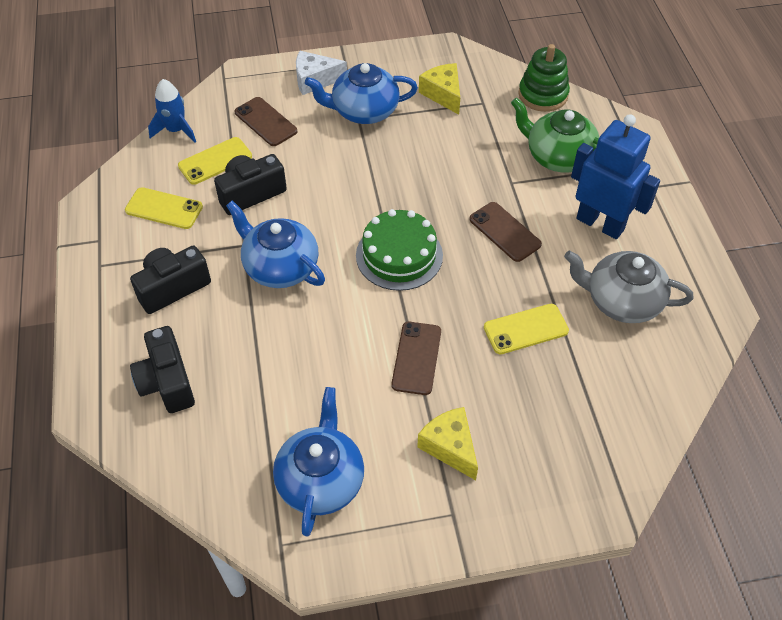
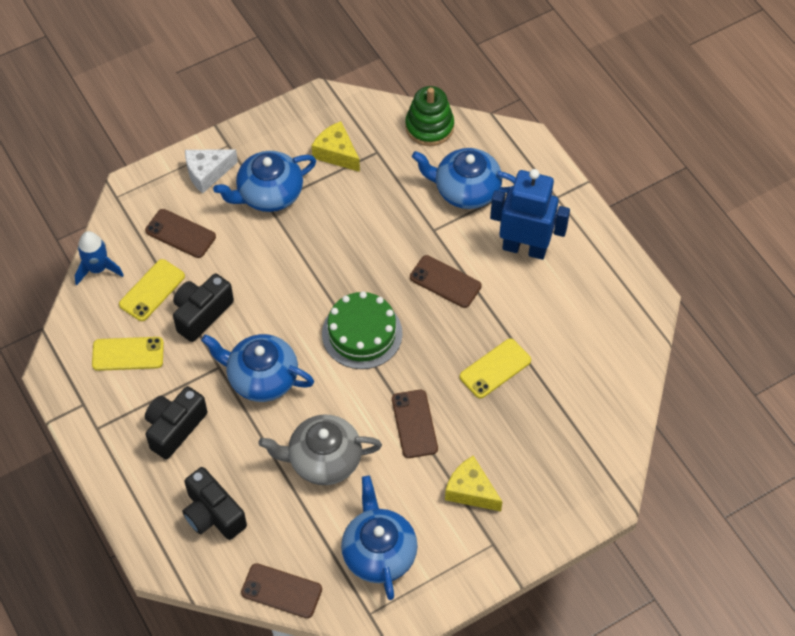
camera: 20 degrees left, 5 degrees up
green teapot [511,97,599,173] -> blue teapot [412,148,516,209]
grey teapot [564,250,693,323] -> grey teapot moved to [258,415,382,485]
none -> brown phone [241,563,322,618]

